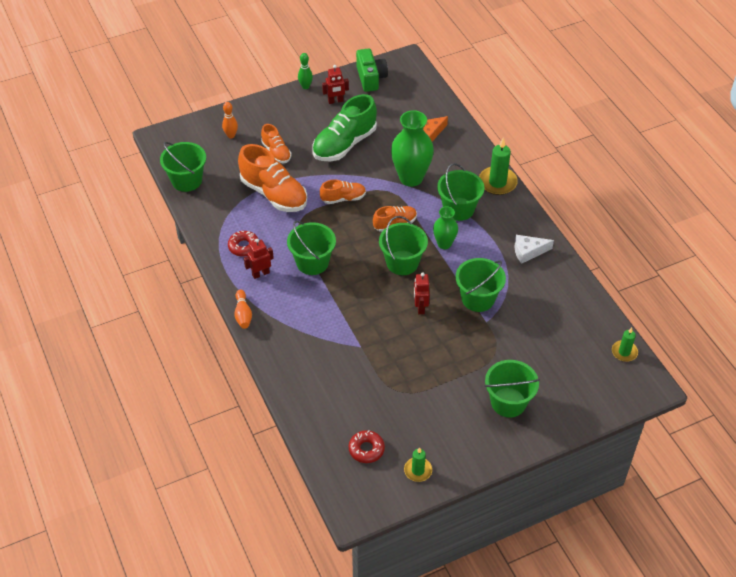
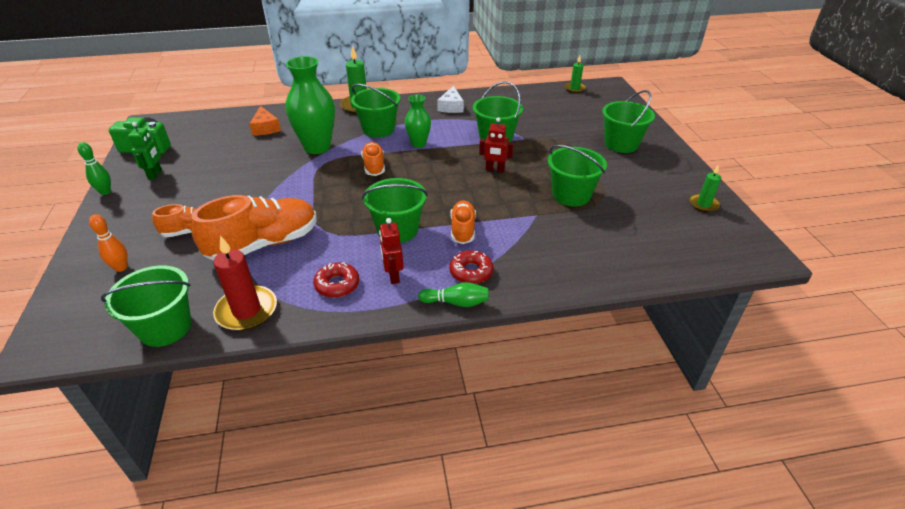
camera: 75 degrees left, 10 degrees down
orange bowling pin [234,290,252,329] -> green bowling pin [418,282,489,307]
green shoe [312,94,377,162] -> none
orange shoe [320,180,366,204] -> orange shoe moved to [450,200,476,244]
red robot [322,65,349,104] -> green robot [128,122,162,180]
red donut [349,430,385,463] -> red donut moved to [449,250,494,284]
green bucket [379,216,428,275] -> green bucket moved to [548,145,607,206]
none -> red candle [213,235,277,331]

